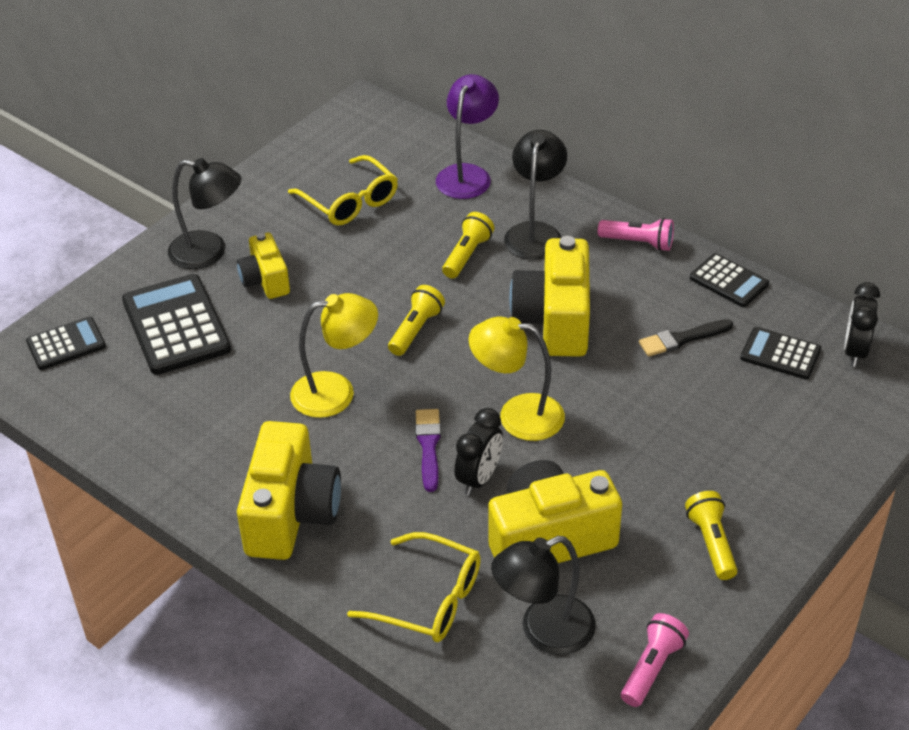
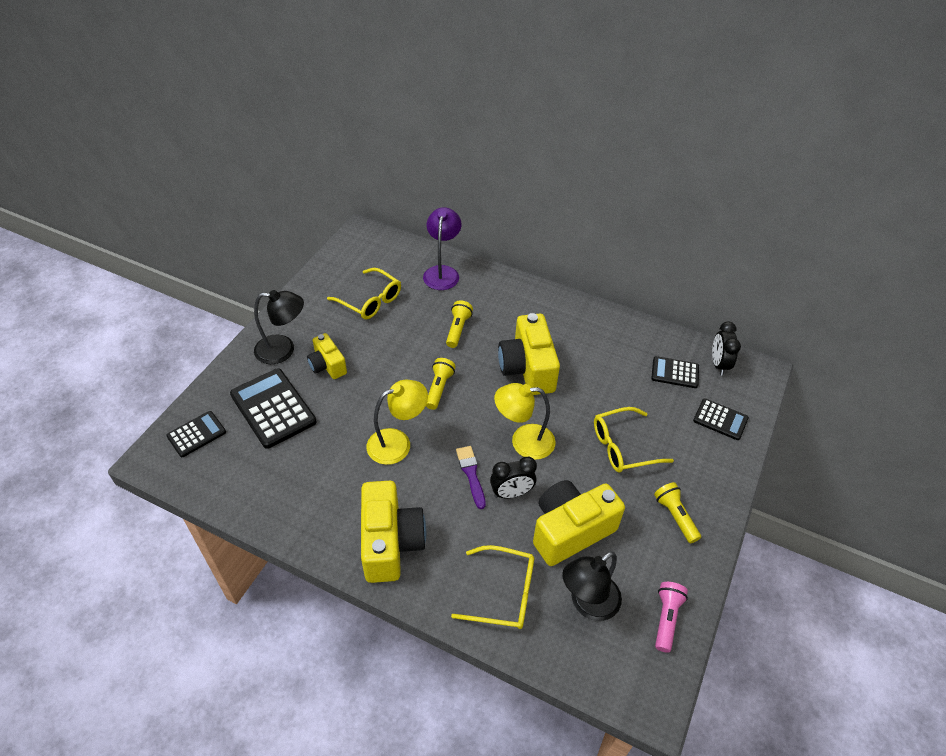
camera: 15 degrees left, 5 degrees up
black clock [454,408,503,495] -> black clock turned 60 degrees clockwise [490,457,537,498]
black lamp [504,130,567,260] -> none
pink flashlight [598,218,674,251] -> none
black brush [639,319,733,356] -> none
black calculator [690,253,769,307] -> black calculator moved to [693,398,749,440]
none -> yellow glasses [594,407,674,473]

